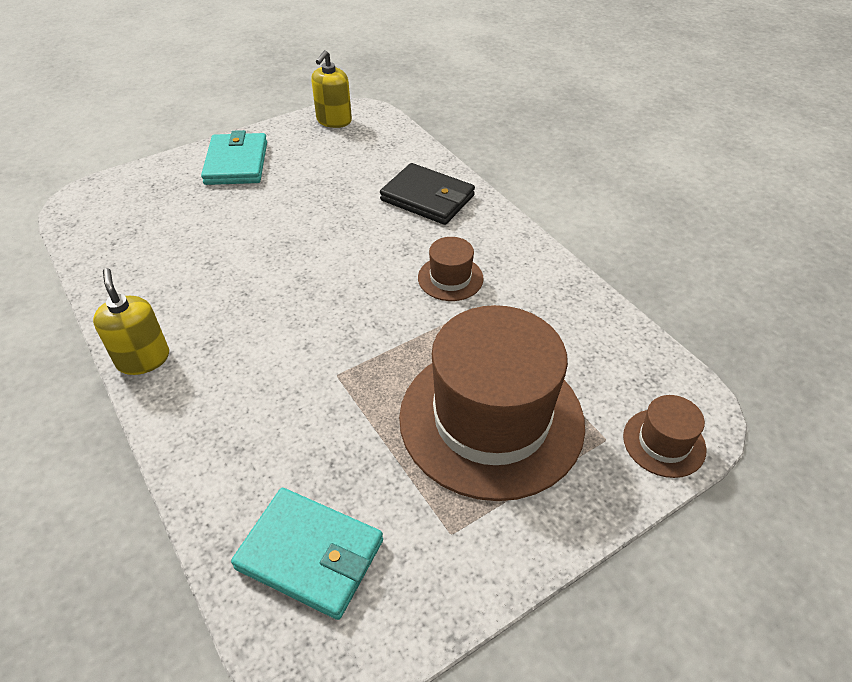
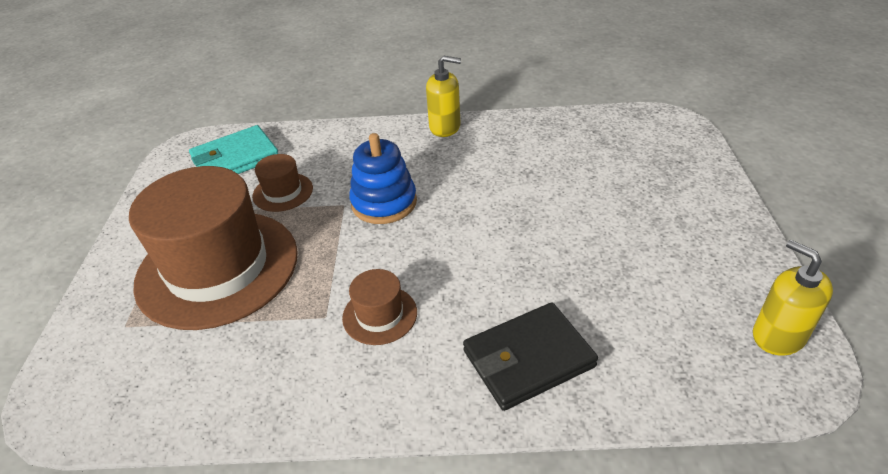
camera: 125 degrees right, 5 degrees down
turquoise wallet [201,130,267,185] -> none
brown hat [623,395,706,478] -> brown hat moved to [252,154,313,212]
none -> blue stacking toy [349,133,417,224]

